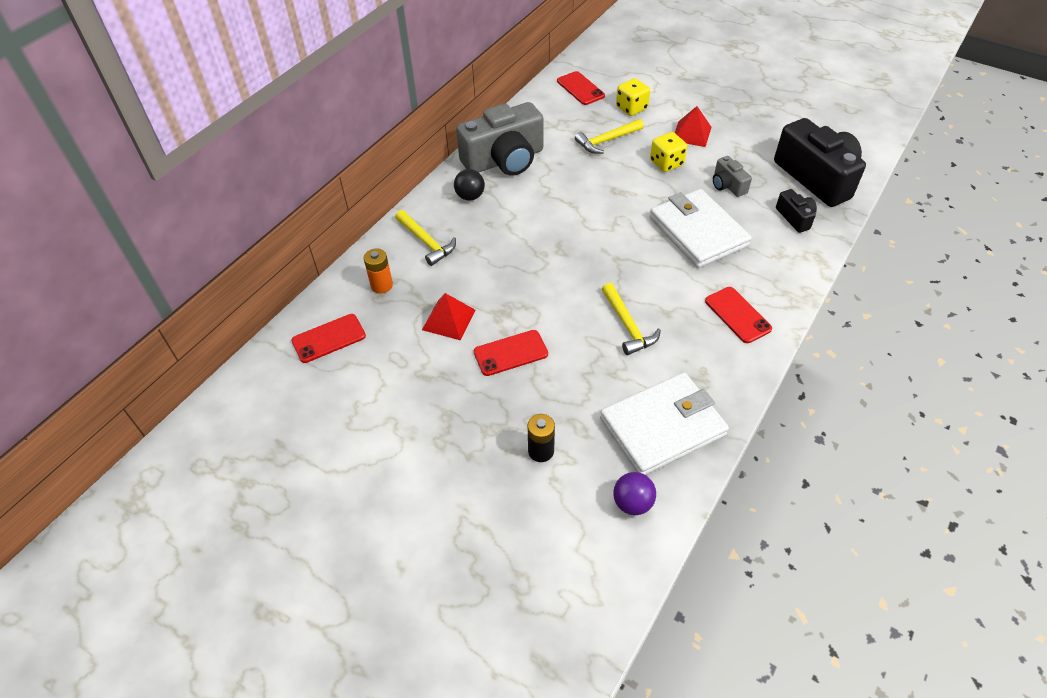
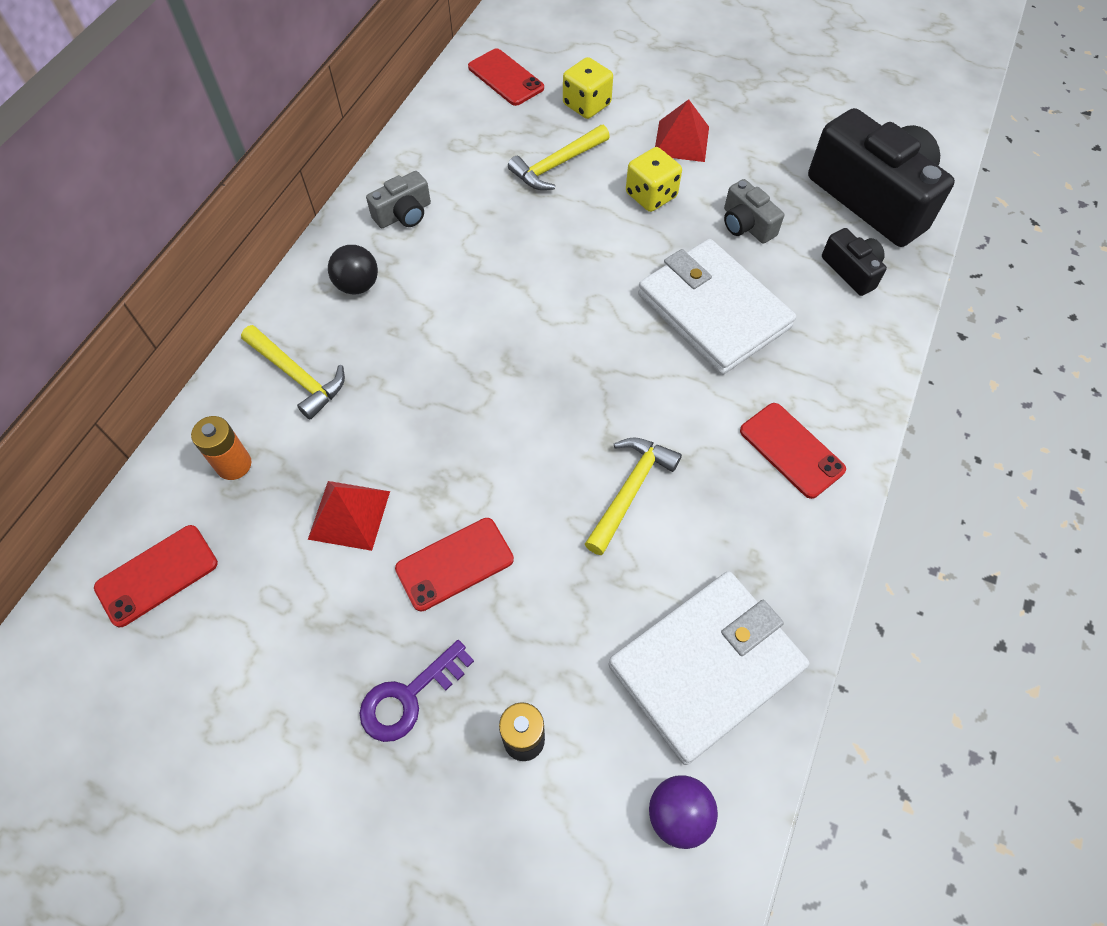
camera: 10 degrees left, 10 degrees up
grey camera [456,102,544,176] -> grey camera [366,171,431,228], size x0.46
yellow hammer [602,283,661,355] -> yellow hammer turned 120 degrees counterclockwise [585,437,682,555]
none -> purple key [359,640,474,742]

